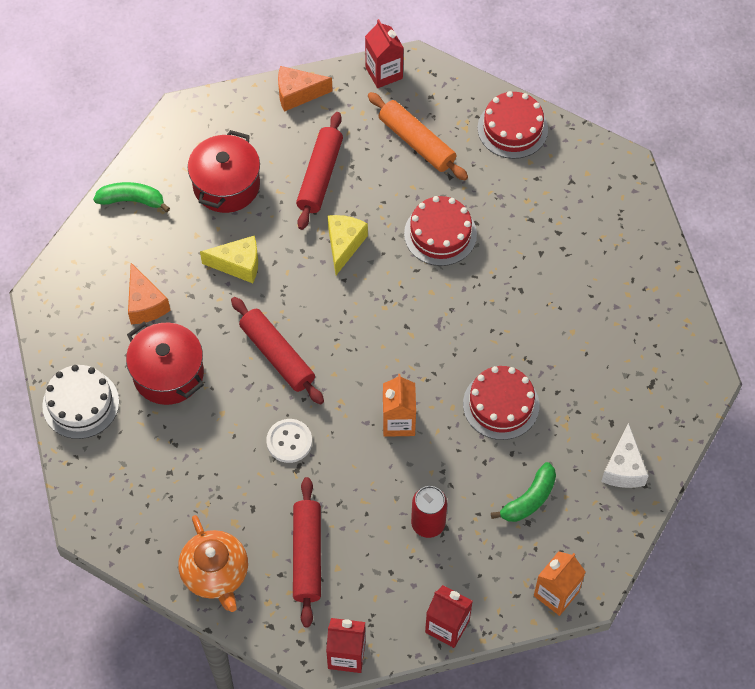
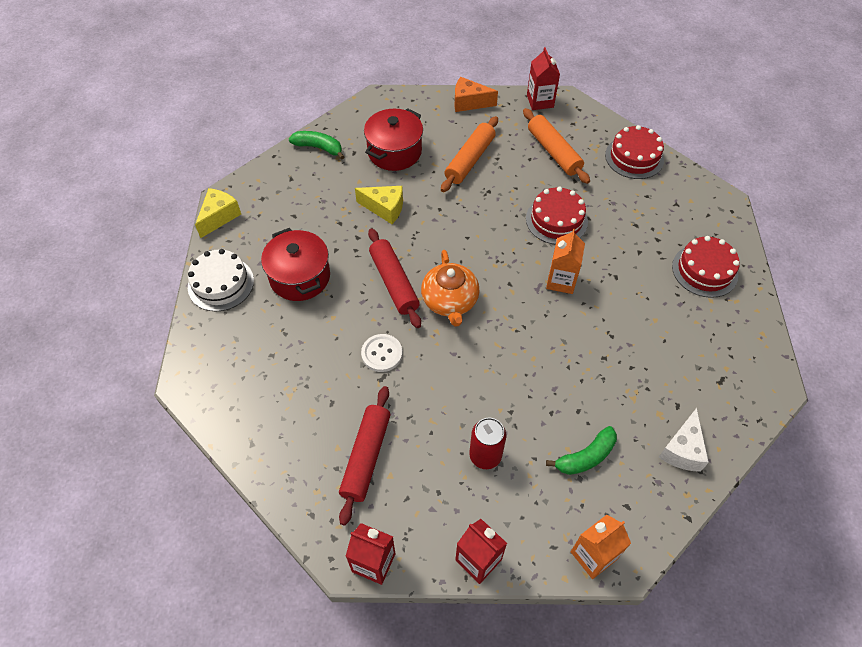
camera: 15 degrees right, 5 degrees down
orange cheese [128,263,171,324] -> none
orange teapot [178,515,248,612] -> orange teapot moved to [421,250,480,327]
red rolling pin [296,112,343,230] -> orange rolling pin [441,116,498,192]
yellow cheese [328,215,368,275] -> yellow cheese moved to [195,188,241,238]
orange carton [383,374,416,437] -> orange carton moved to [546,229,585,294]
red cake [463,366,539,440] -> red cake moved to [672,236,740,298]

